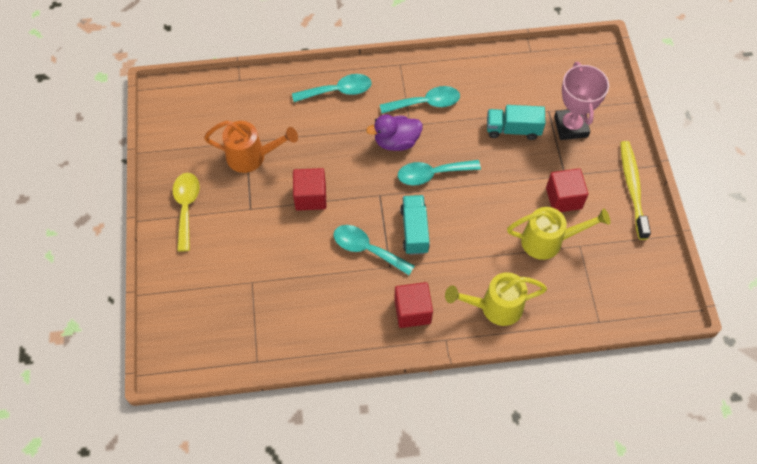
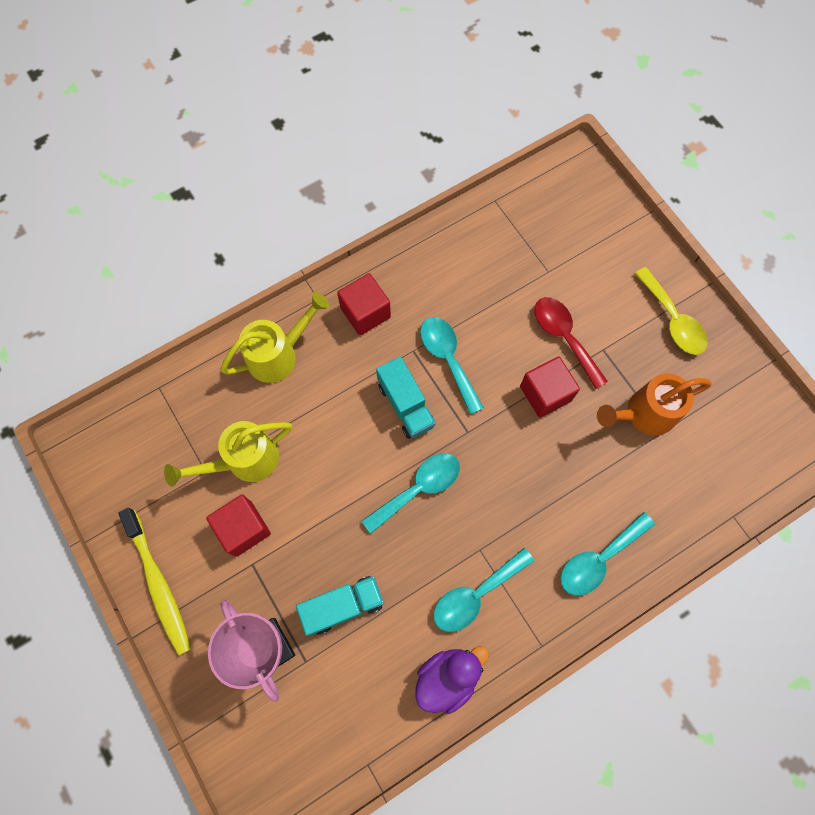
camera: 155 degrees right, 10 degrees up
turquoise spoon [333,225,415,275] -> turquoise spoon turned 120 degrees counterclockwise [420,317,484,414]
purple duck [366,114,423,151] -> purple duck moved to [415,646,489,714]
none -> red spoon [535,297,608,389]

